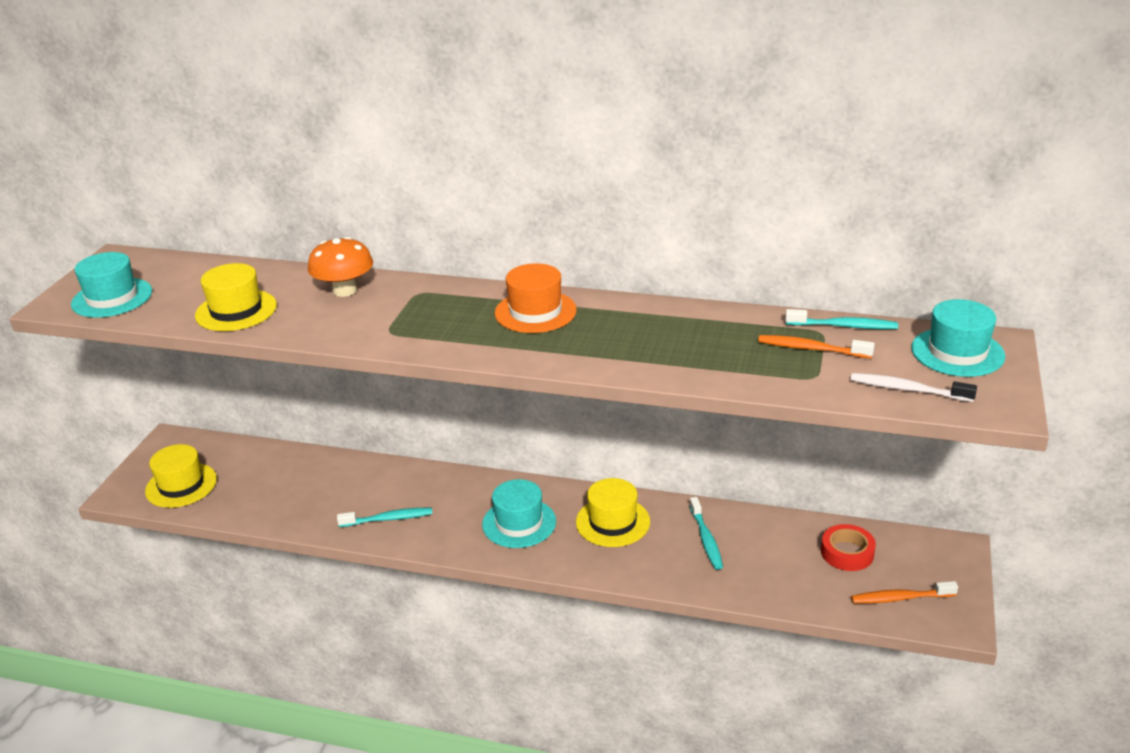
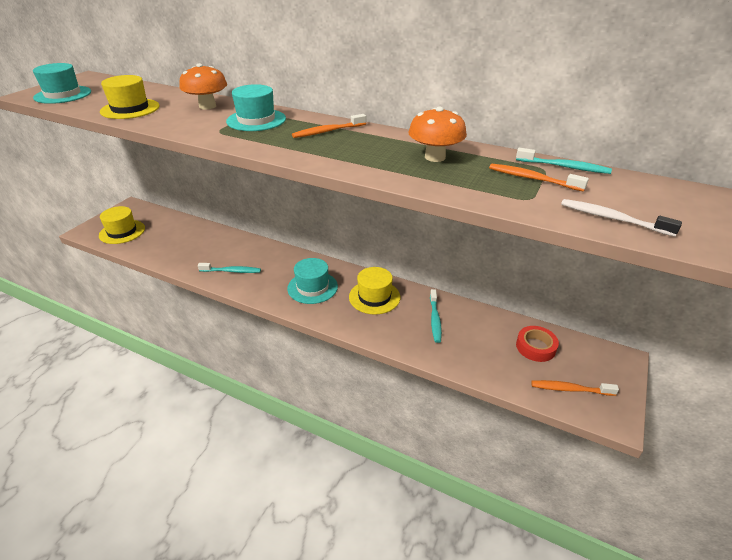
camera: 10 degrees right, 5 degrees up
orange hat [495,263,577,333] -> orange toothbrush [292,114,366,138]
turquoise hat [911,299,1006,377] -> turquoise hat moved to [226,84,286,131]
none -> orange mushroom [409,107,467,162]

